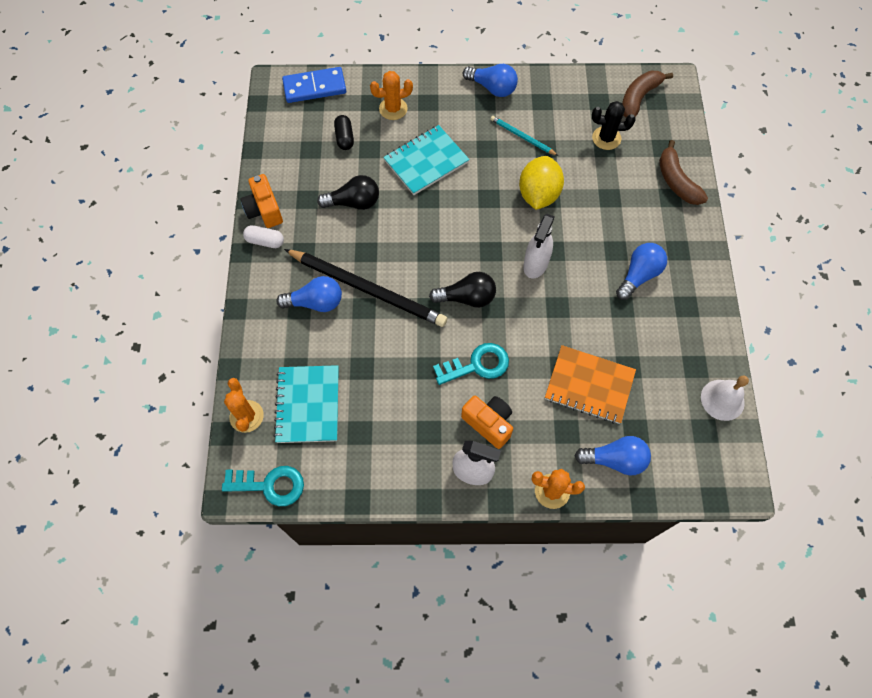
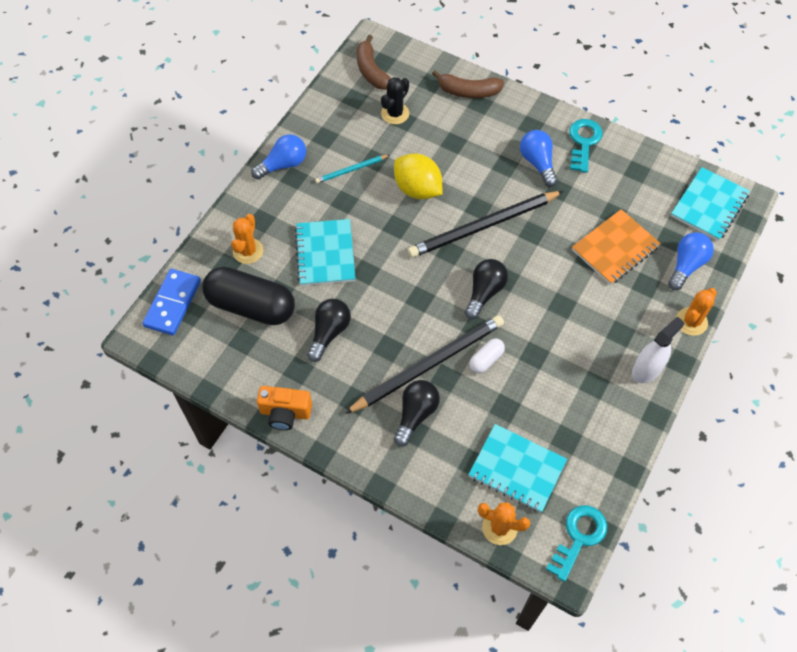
camera: 60 degrees left, 5 degrees down
white capsule [243,225,284,248] -> white capsule moved to [469,338,505,373]
blue light bulb [276,276,342,312] -> black light bulb [394,380,440,447]
black capsule [334,115,354,150] -> black capsule [203,267,295,325], size x2.26
turquoise key [433,343,509,385] -> turquoise key moved to [569,119,603,173]
orange camera [461,396,513,449] -> none
white spray bottle [523,214,555,278] -> black pencil [408,191,563,258]
white bell [701,376,749,421] -> none
none -> turquoise notebook [671,167,750,241]

